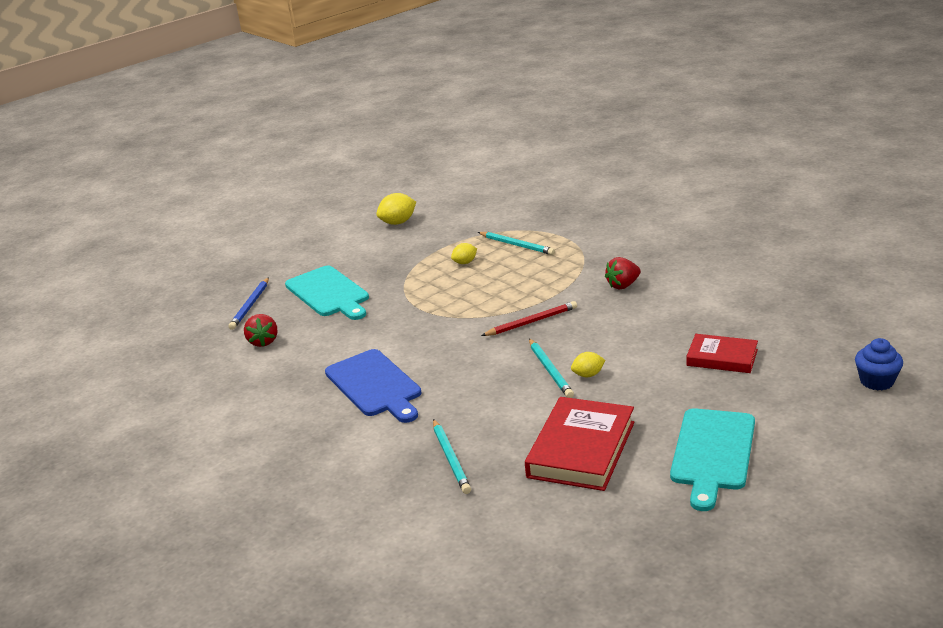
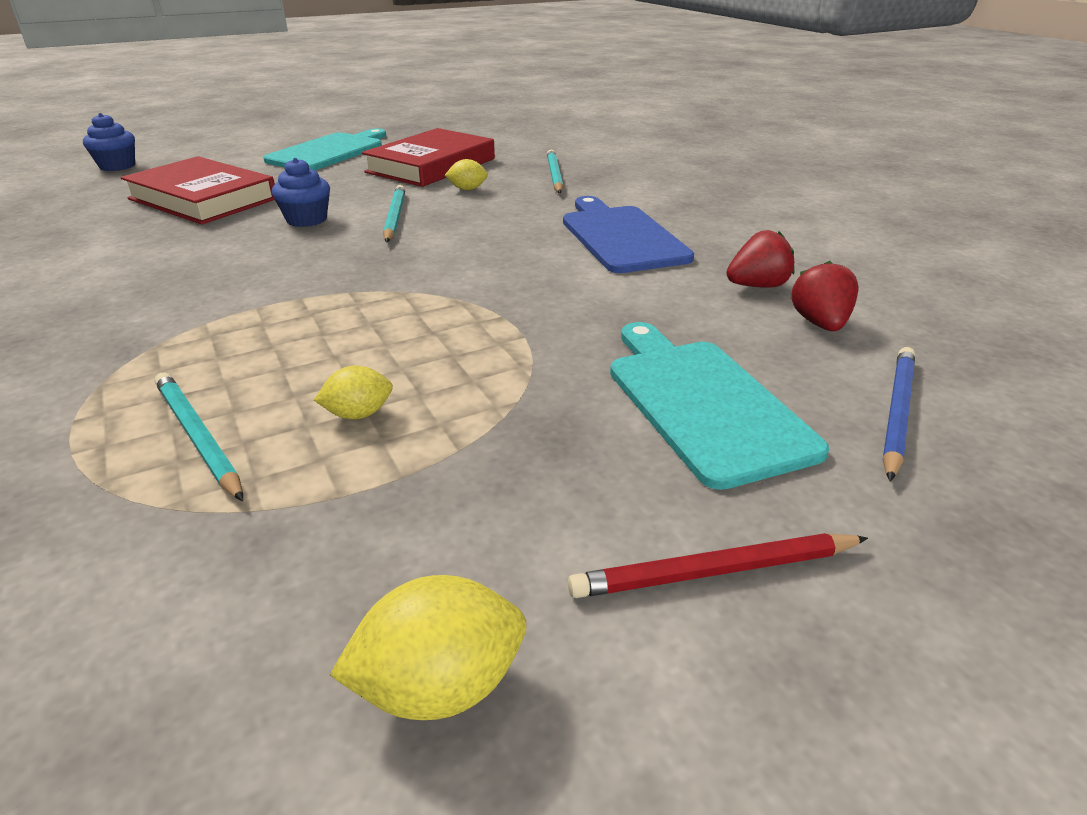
camera: 170 degrees left, 5 degrees up
red pencil [481,301,577,336] -> red pencil moved to [568,533,868,598]
yellow lemon [571,352,605,377] -> yellow lemon moved to [445,159,488,190]
red strawberry [605,257,641,289] -> red strawberry moved to [726,230,795,288]
red book [686,334,758,373] -> red book [121,156,275,225], size x1.63
none -> blue cupcake [272,158,330,227]

